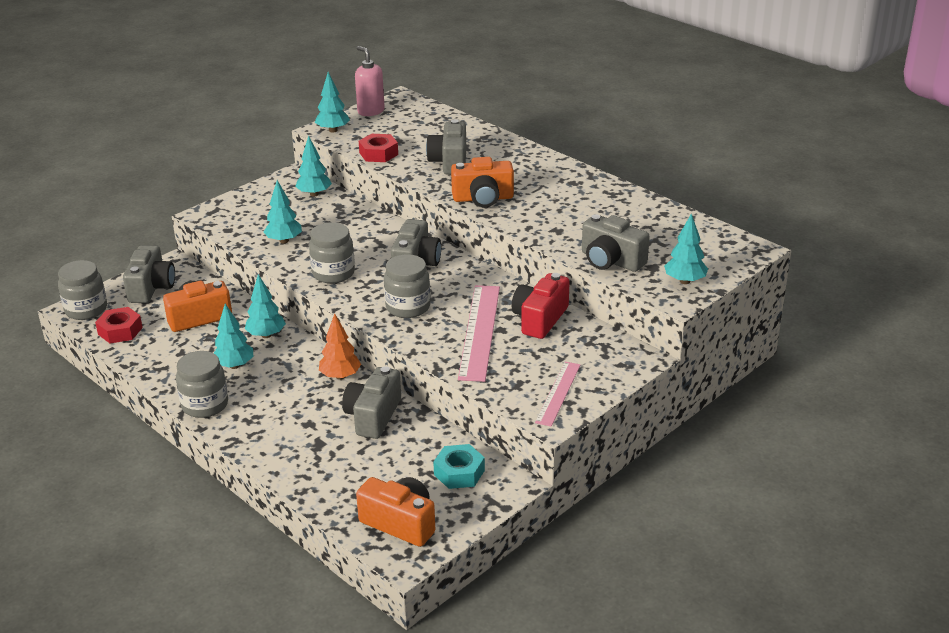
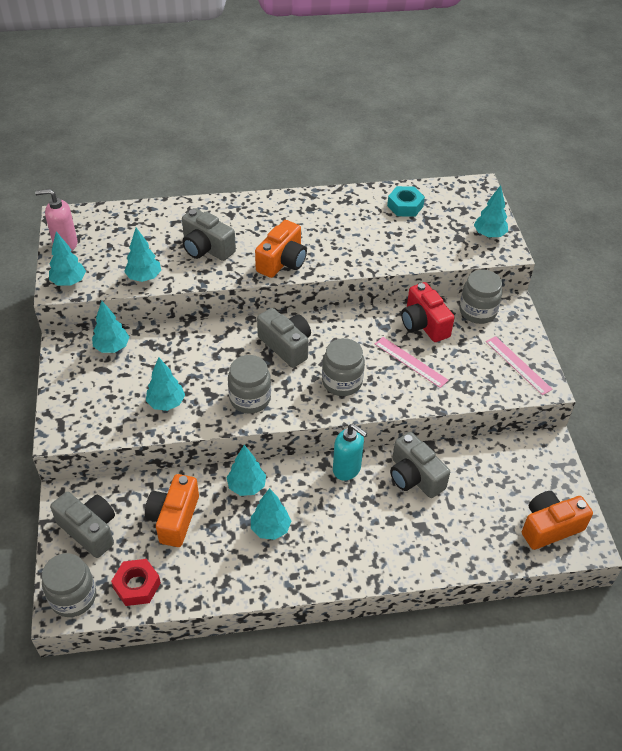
camera: 55 degrees left, 15 degrees up
grey jar [176,351,228,418] -> grey jar moved to [460,270,502,324]
orange tree [319,314,361,380] -> turquoise soap dispenser [333,424,367,481]
red nut [359,134,398,162] -> turquoise tree [124,228,161,282]
turquoise nut [433,444,485,489] -> turquoise nut moved to [387,186,425,217]
pink ruler [458,285,500,382] -> pink ruler [375,337,449,388], size x0.60
grey camera [582,214,650,272] -> none

